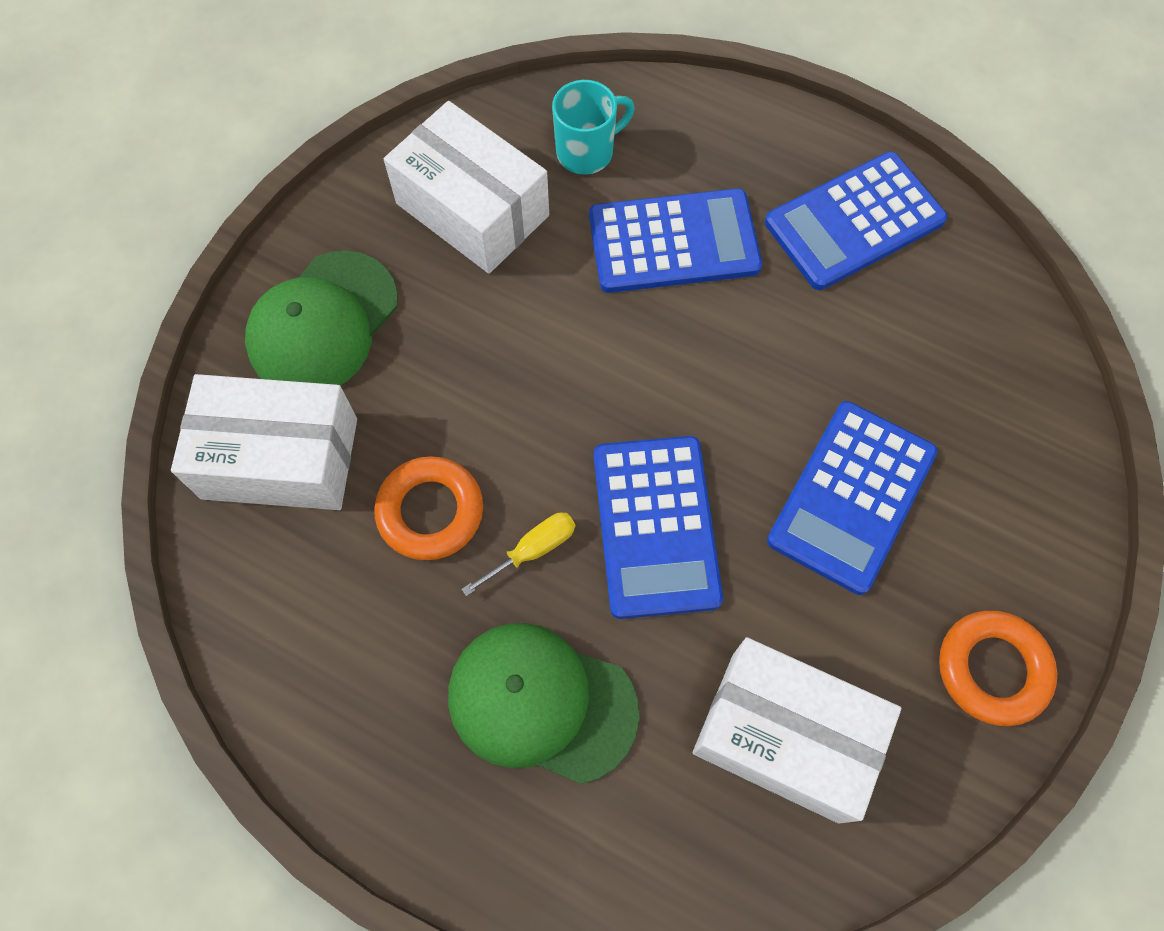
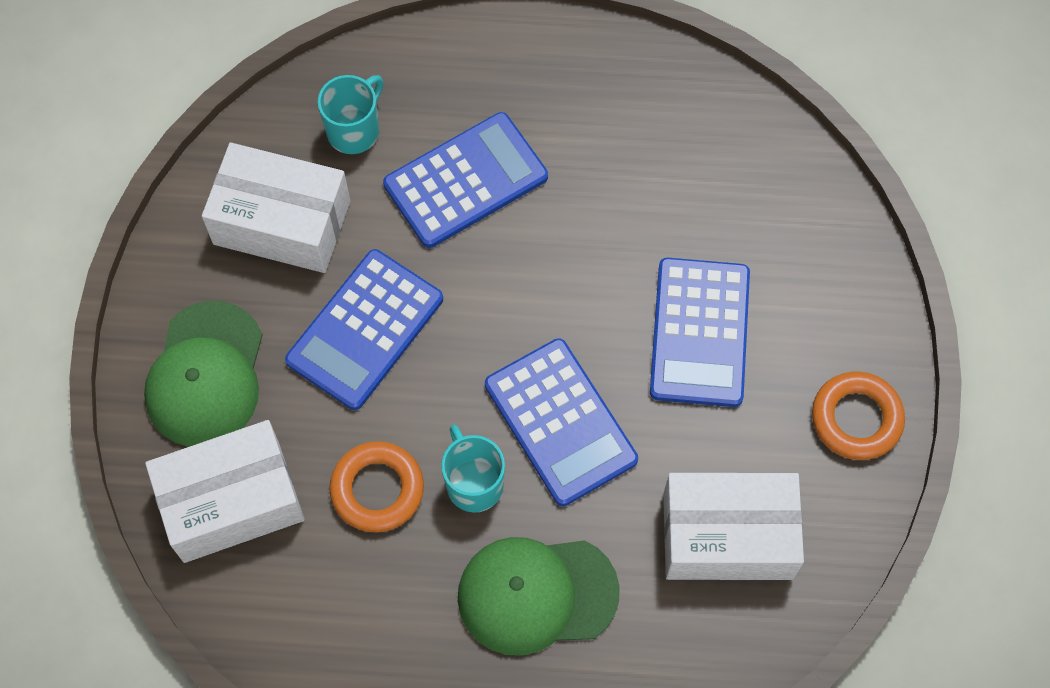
camera: 25 degrees left, 0 degrees up
yellow screwdriver [462,512,575,596] -> turquoise mug [441,425,505,513]
blue calculator [765,152,947,290] -> blue calculator moved to [285,249,443,410]

